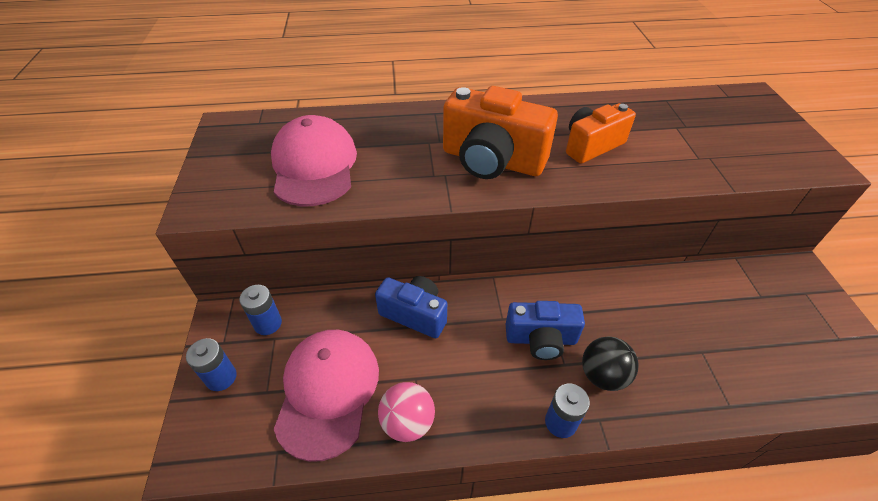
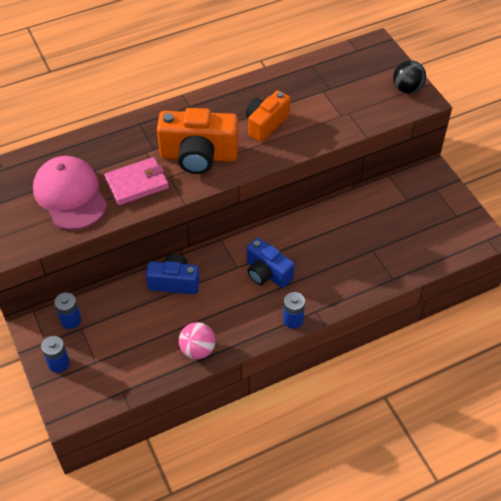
camera: 20 degrees left, 5 degrees up
pink cap [273,330,379,462] -> none
blue camera [506,301,585,360] -> blue camera turned 60 degrees clockwise [247,238,295,288]
black ball [582,337,639,391] -> black ball moved to [393,60,426,94]
none -> pink wallet [104,157,169,205]

